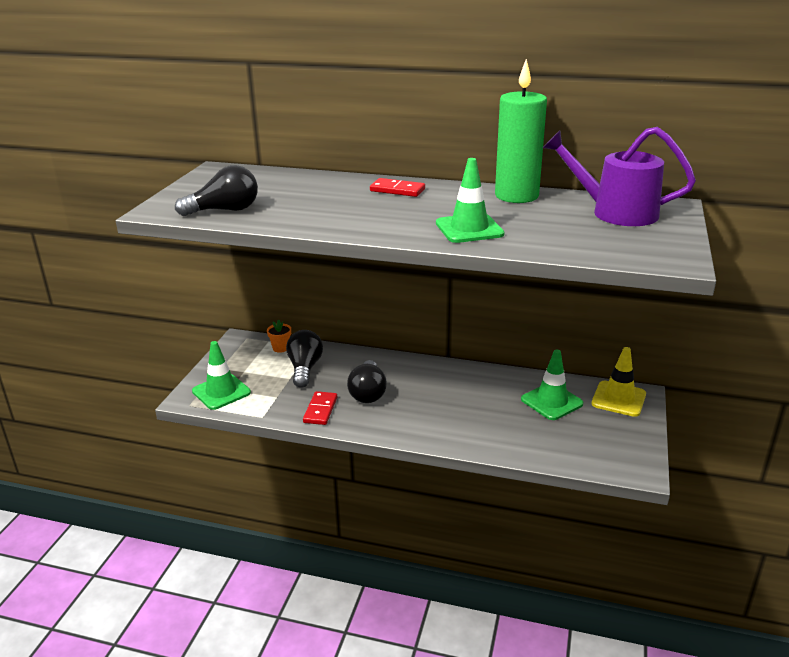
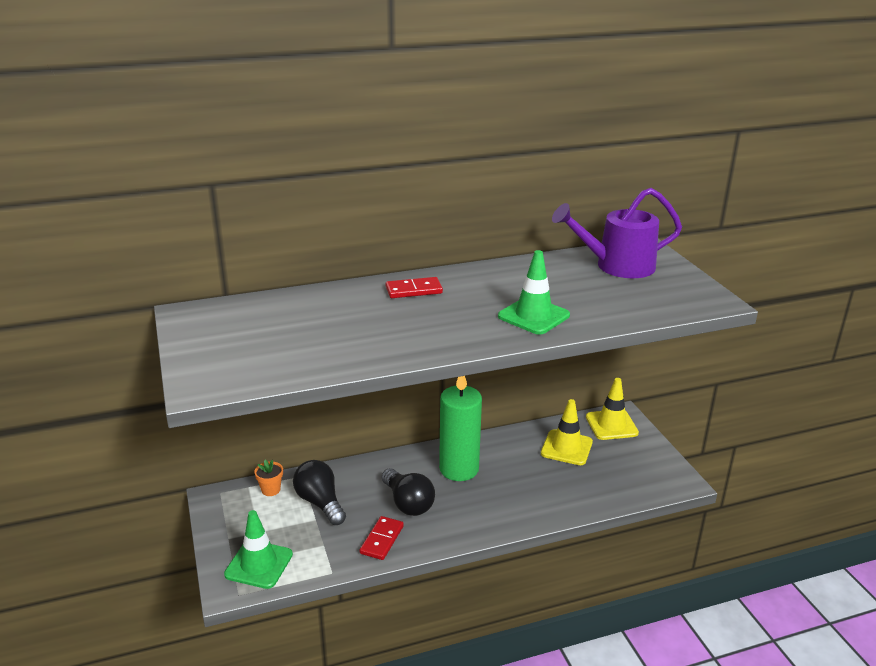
camera: 35 degrees left, 0 degrees up
black light bulb [175,165,258,216] -> none
red domino [303,391,337,425] -> red domino turned 45 degrees clockwise [360,516,404,560]
green candle [495,59,547,203] -> green candle moved to [439,376,482,481]
green traffic cone [521,350,583,420] -> yellow traffic cone [541,399,593,465]

